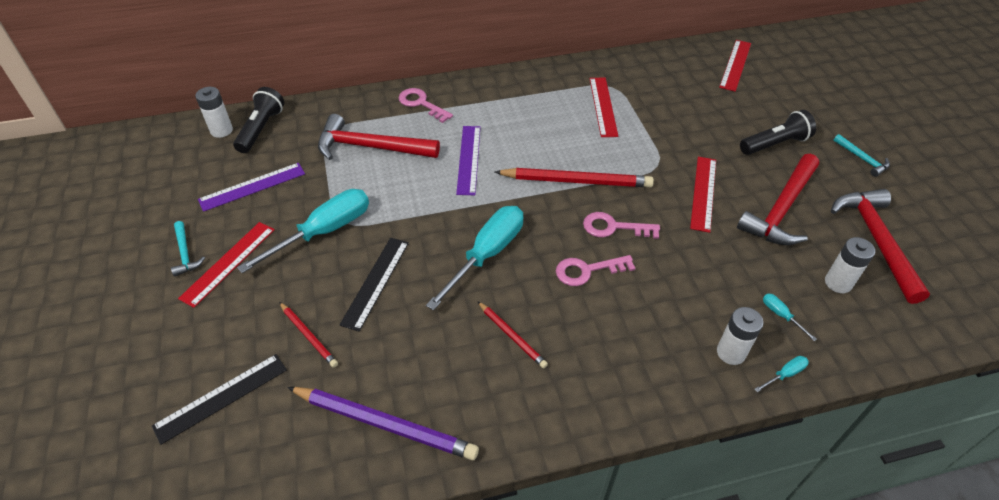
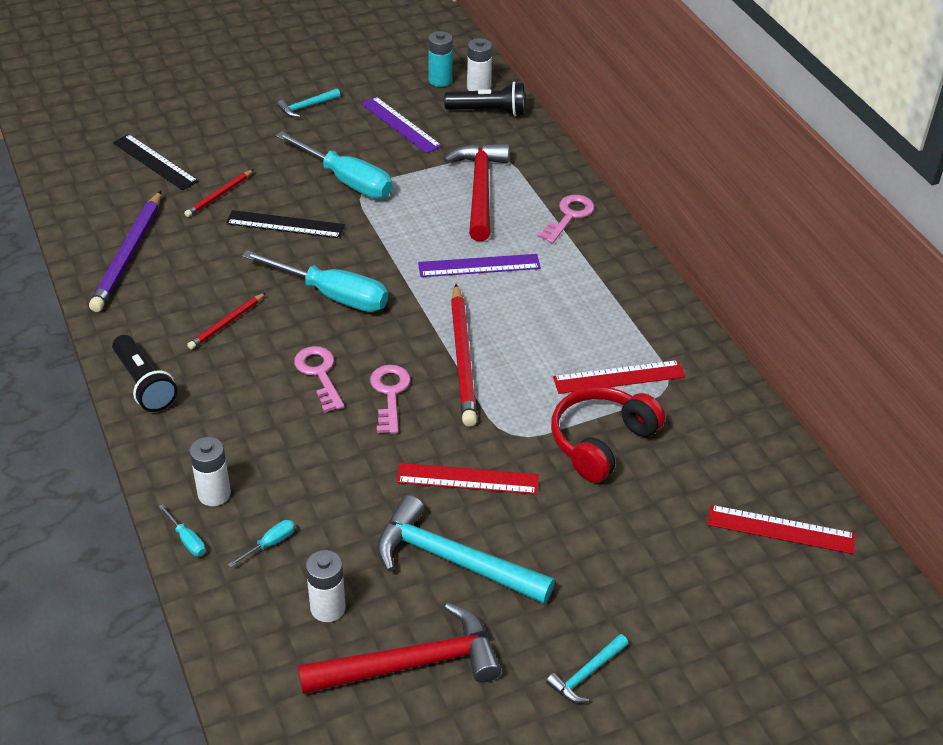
camera: 80 degrees right, 5 degrees down
red ruler [178,222,275,308] -> none
red hammer [737,154,819,245] -> turquoise hammer [377,495,555,604]
black flashlight [740,110,816,155] -> black flashlight moved to [112,335,178,412]
none -> turquoise battery [428,31,453,87]
none -> red headphones [551,386,665,483]

